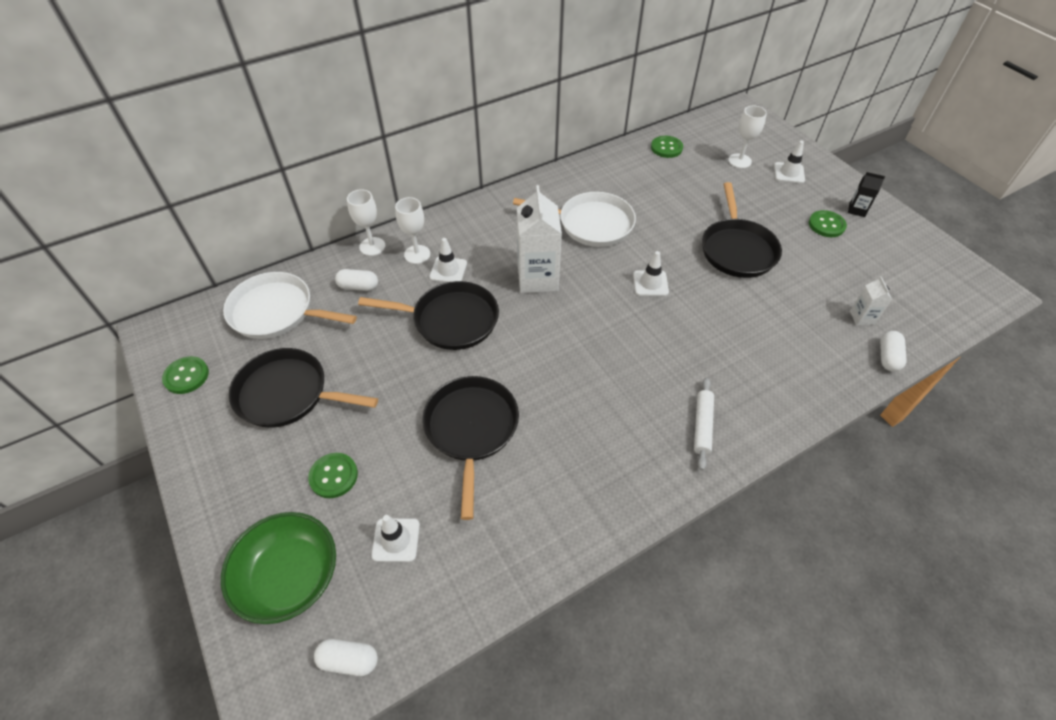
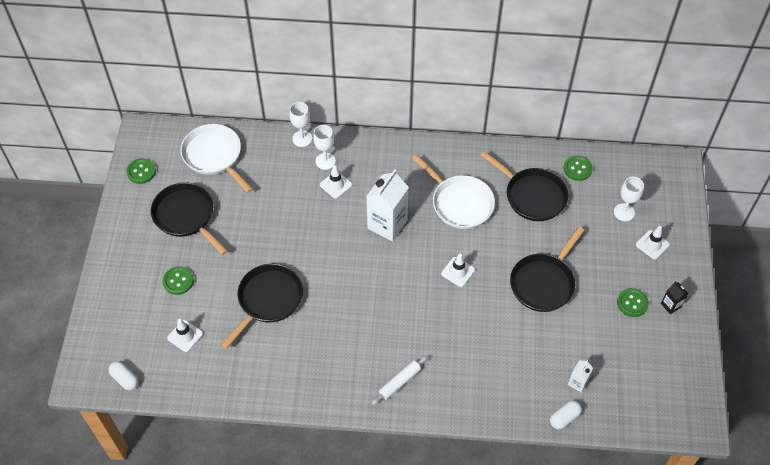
camera: 35 degrees right, 5 degrees up
green bowl [221,512,336,624] -> none
white capsule [335,269,378,291] -> none
black pan [358,281,499,350] -> black pan moved to [480,151,568,221]

